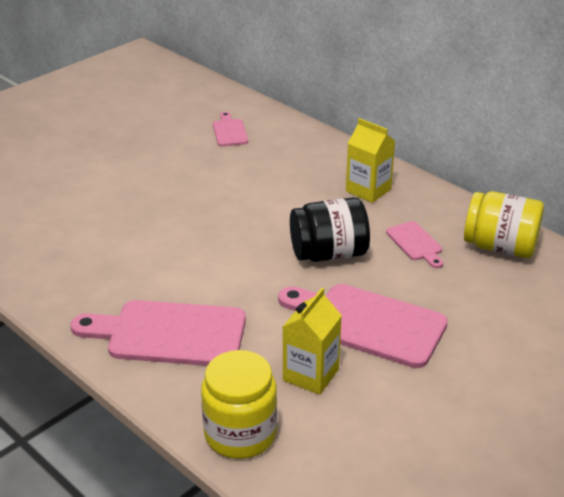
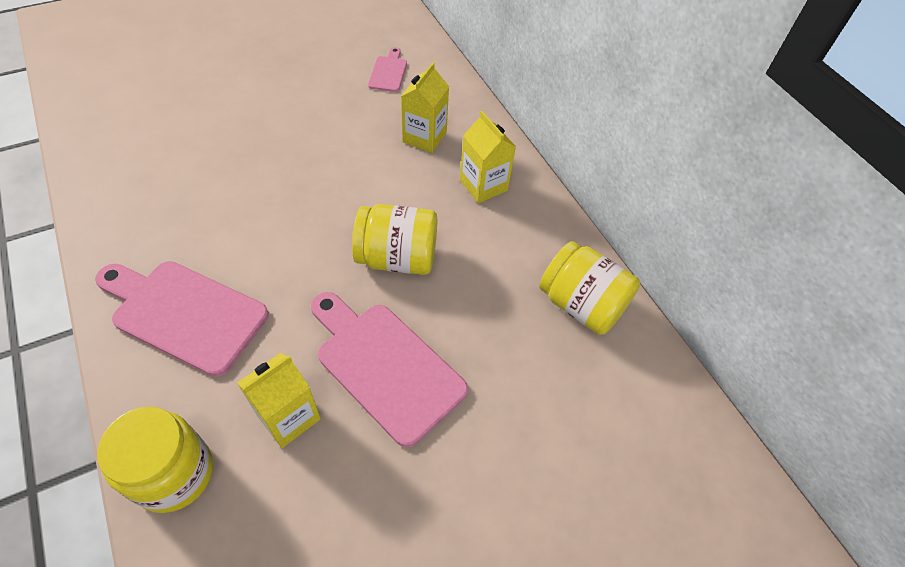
camera: 15 degrees right, 20 degrees up
black jar [290,197,370,262] -> yellow jar [352,204,437,275]
pink cutting board [386,221,443,268] -> none
none -> yellow carton [401,62,449,153]

